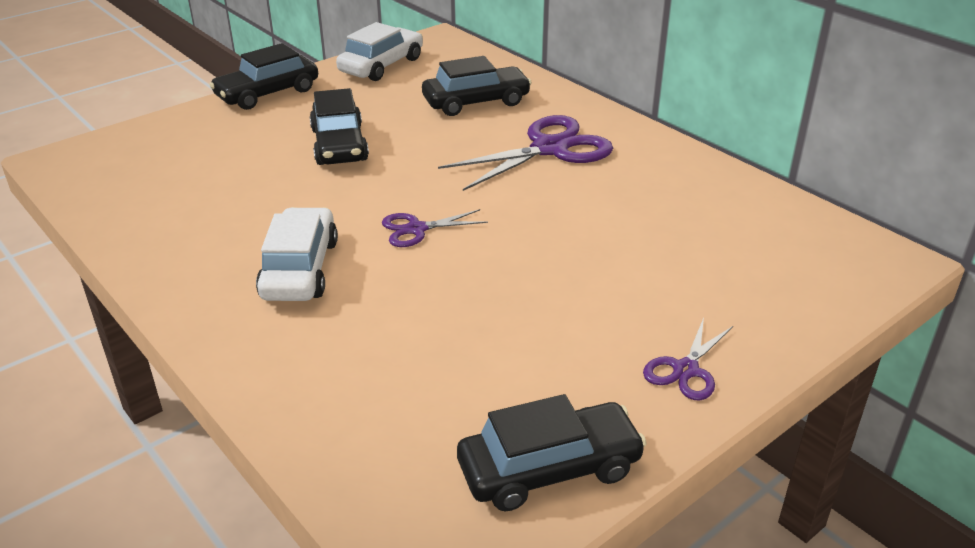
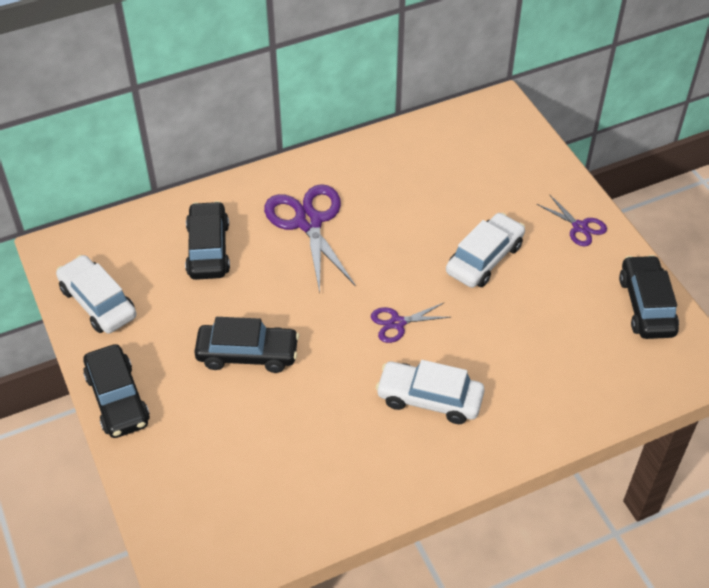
camera: 75 degrees left, 15 degrees up
purple scissors [382,209,488,247] -> purple scissors turned 75 degrees clockwise [371,303,451,343]
none -> white car [446,212,525,288]

